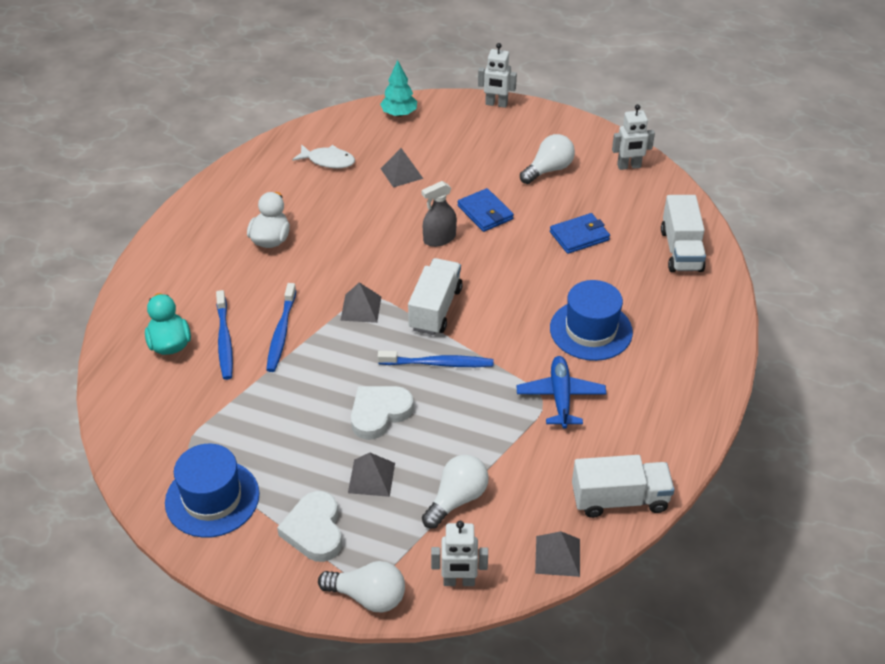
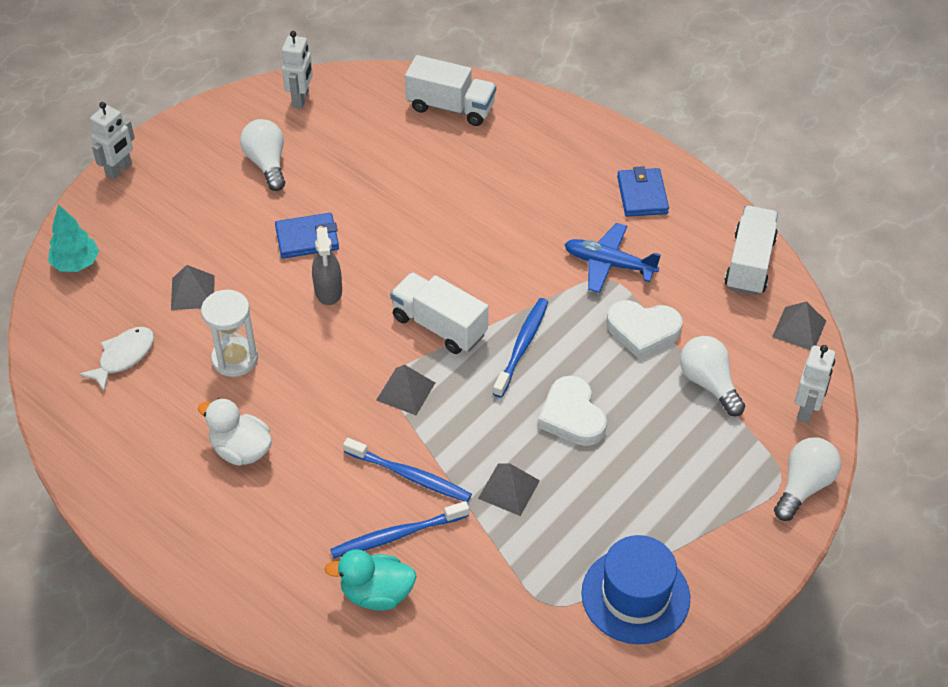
camera: 70 degrees left, 5 degrees up
blue toothbrush [216,290,233,380] -> blue toothbrush turned 150 degrees clockwise [330,501,469,558]
white heart [277,491,342,562] -> white heart moved to [606,300,683,359]
grey pyramid [348,453,395,497] -> grey pyramid moved to [478,463,540,516]
blue wallet [550,213,610,254] -> blue wallet moved to [617,166,669,217]
blue hat [550,280,633,361] -> none
none -> white hourglass [201,290,258,377]

